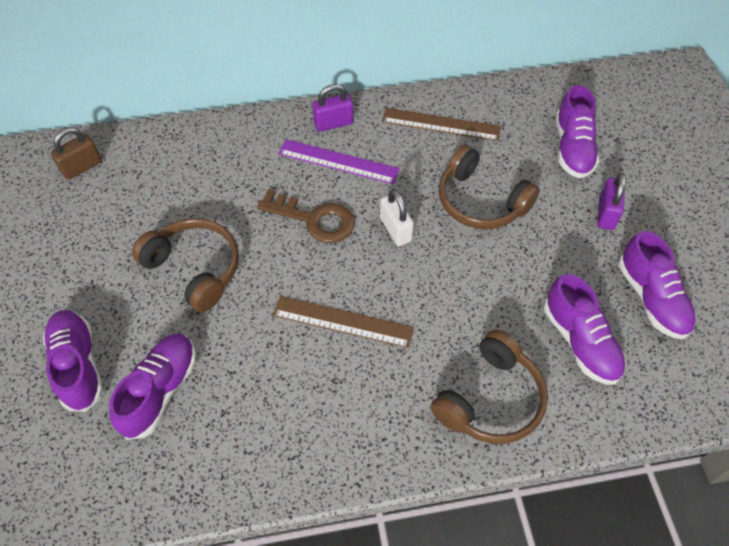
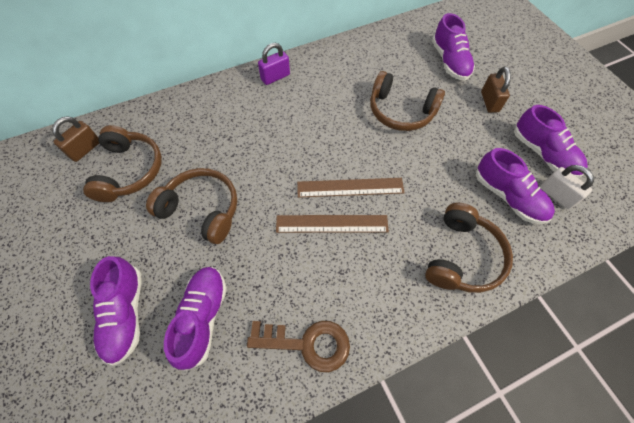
camera: 15 degrees left, 5 degrees up
purple shoe [43,310,103,412] -> purple shoe turned 150 degrees counterclockwise [90,256,142,366]
brown key [257,189,355,243] -> brown key moved to [247,321,350,372]
purple ruler [279,139,400,184] -> none
white padlock [380,189,414,246] -> white padlock moved to [540,165,594,209]
brown ruler [382,108,501,141] -> brown ruler moved to [297,178,404,198]
purple padlock [598,172,626,230] -> brown padlock [481,67,511,113]
none -> brown headphones [83,125,162,202]

